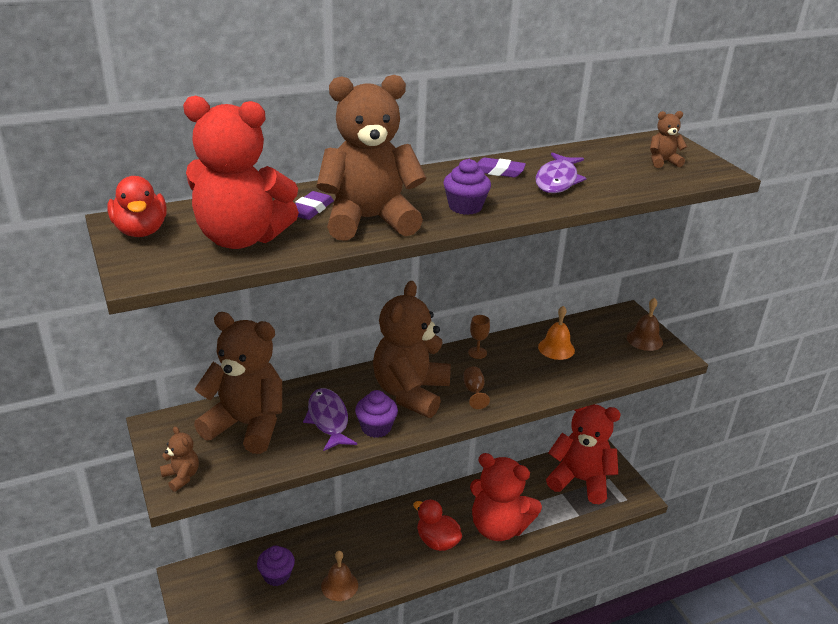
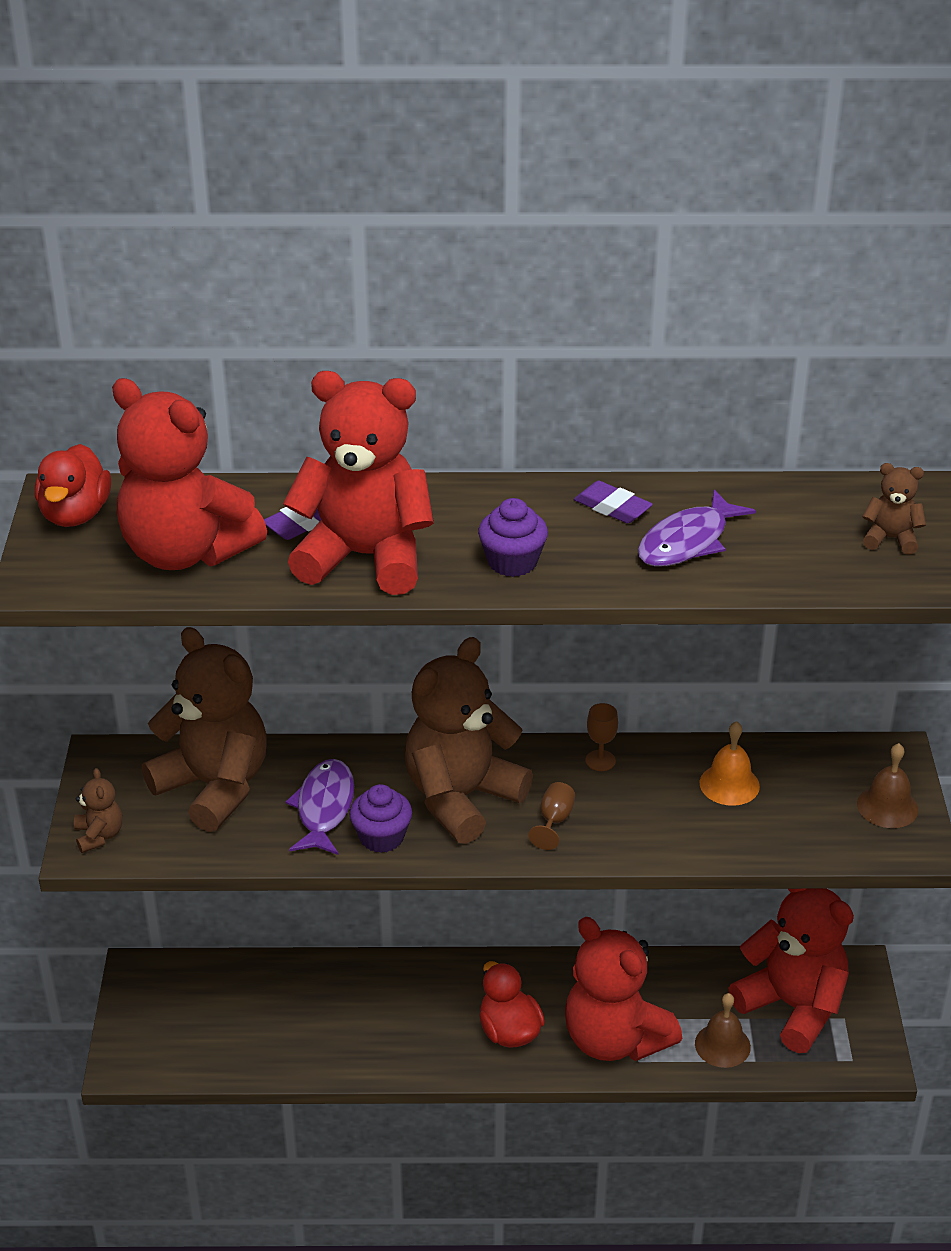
camera: 25 degrees right, 5 degrees up
purple cupcake [257,546,295,586] -> none
brown teddy bear [316,75,427,241] -> red teddy bear [283,371,434,595]
brown bell [321,551,358,601] -> brown bell moved to [695,993,751,1068]

